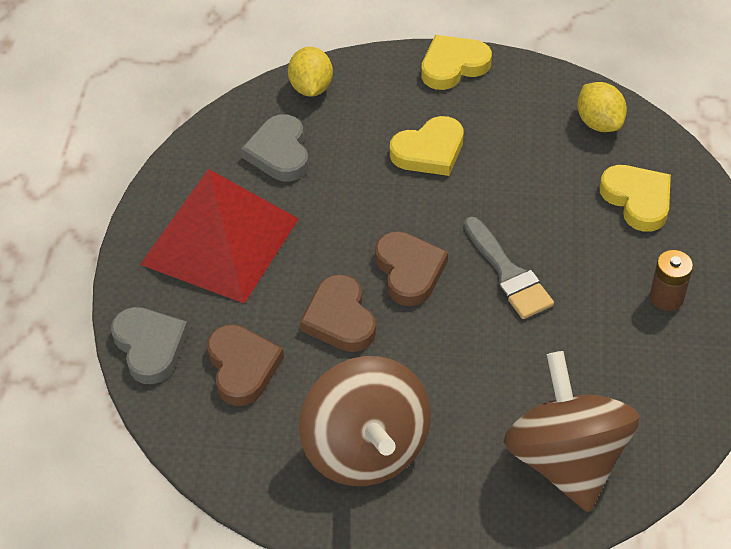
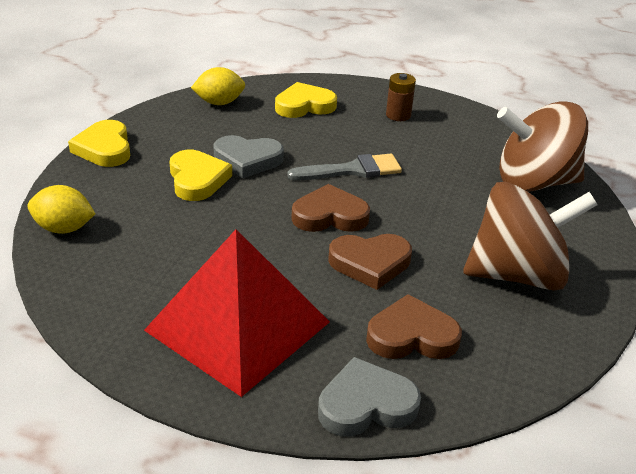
camera: 80 degrees left, 15 degrees down
grey heart [241,114,309,182] -> grey heart moved to [213,135,284,179]

